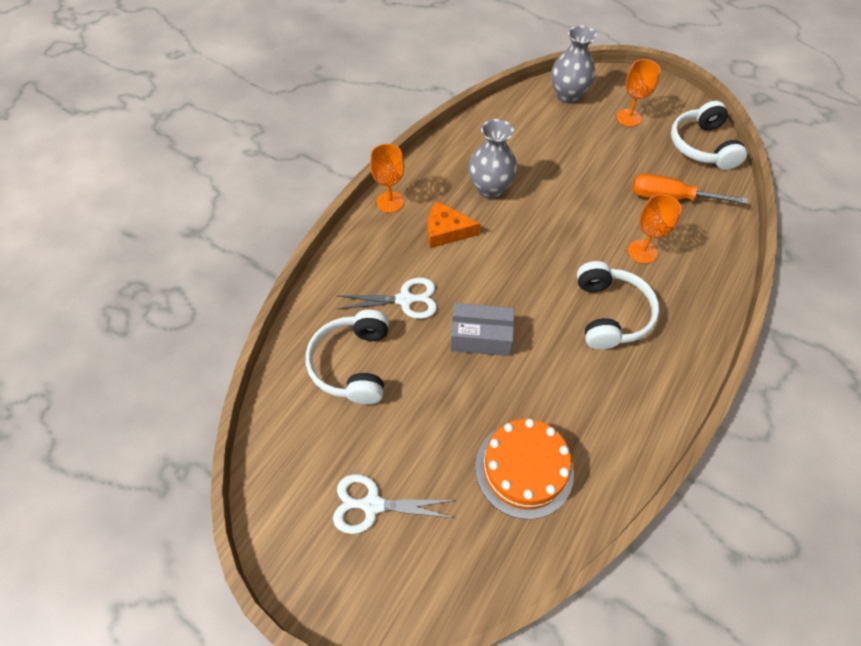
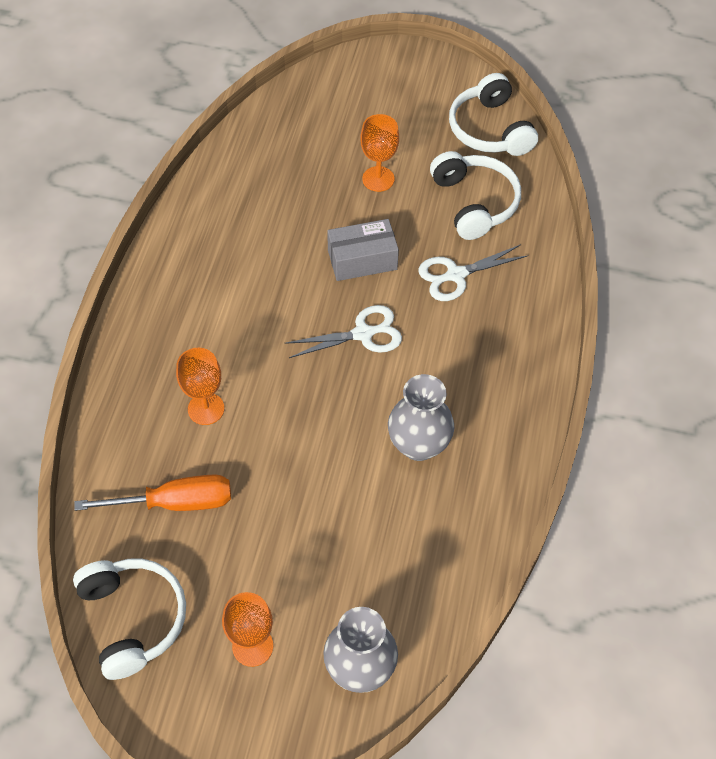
camera: 160 degrees right, 0 degrees up
white scissors [333,474,456,534] -> white scissors moved to [285,305,402,358]
orange goblet [370,144,404,213] -> orange goblet moved to [360,114,399,192]
orange cheese [428,201,480,248] -> none
orange cake [475,419,574,519] -> none
white headphones [577,261,659,350] -> white headphones moved to [449,73,538,156]

